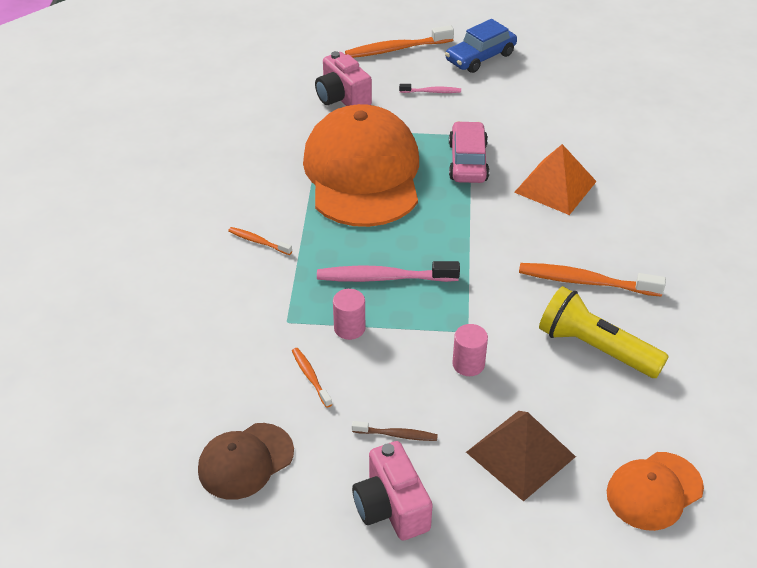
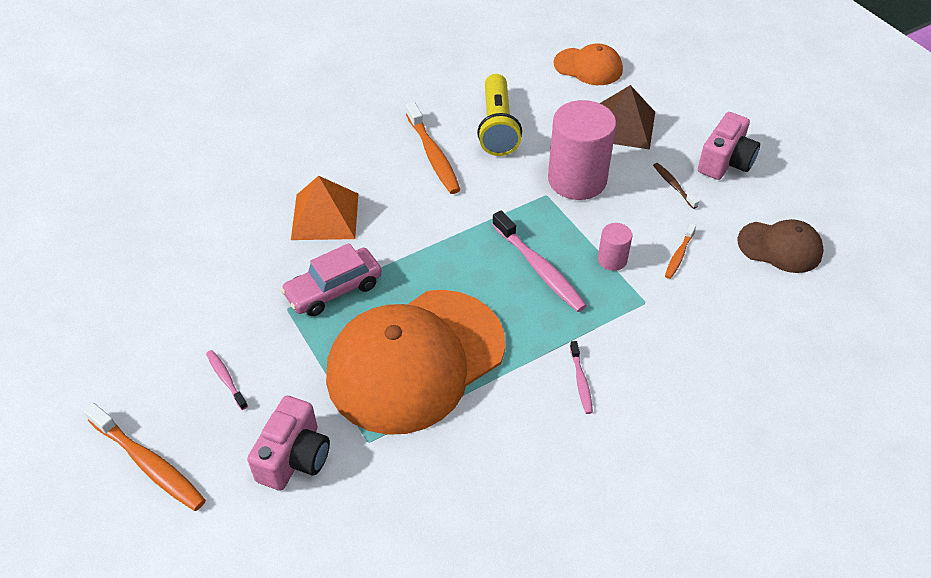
camera: 125 degrees left, 5 degrees up
orange toothbrush [228,227,292,255] -> pink toothbrush [570,341,593,414]
blue car [445,19,517,73] -> none
pink cylinder [452,324,488,376] -> pink cylinder [548,100,616,200], size x2.15

